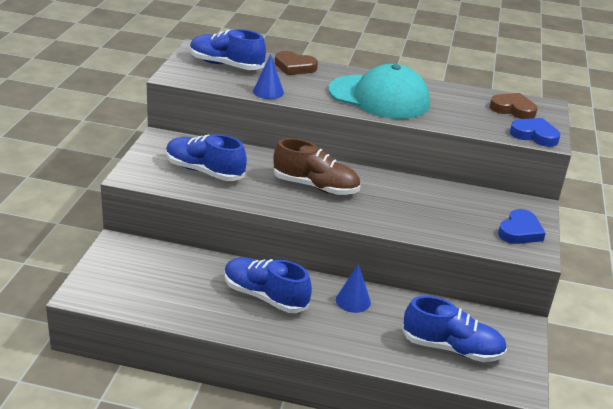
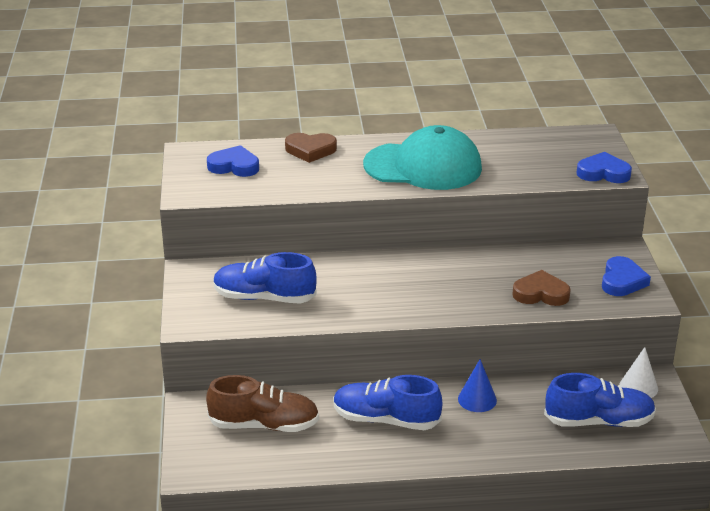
camera: 15 degrees left, 0 degrees up
blue shoe [190,29,266,70] -> blue heart [207,145,259,177]
blue cone [253,54,284,99] -> none
brown shoe [273,138,360,195] -> brown shoe moved to [206,375,319,432]
brown heart [490,93,537,119] -> brown heart moved to [512,270,571,306]
none -> white cone [619,347,658,398]

